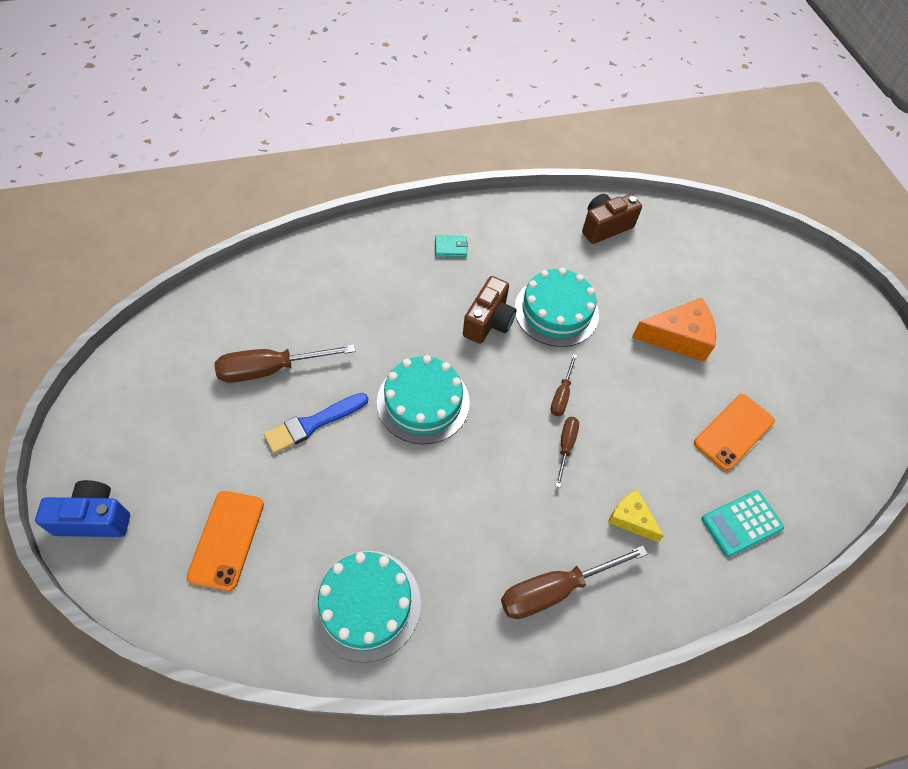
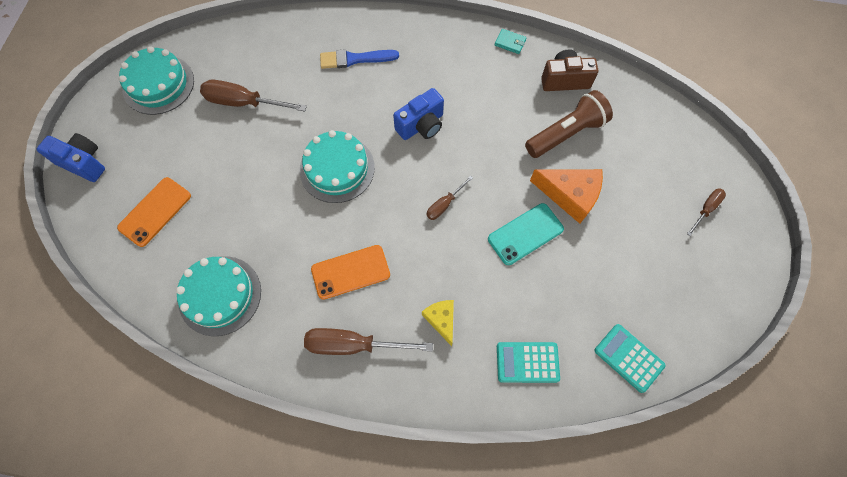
camera: 30 degrees right, 10 degrees up
blue brush [264,393,368,454] -> blue brush moved to [320,49,399,69]
turquoise wallet [435,235,468,257] -> turquoise wallet moved to [495,29,527,54]
brown camera [463,276,516,344] -> blue camera [393,88,444,140]
turquoise cake [514,268,599,347] -> turquoise cake moved to [119,46,194,115]
brown screwdriver [555,417,579,488] -> brown screwdriver moved to [687,188,726,236]
orange phone [694,394,775,471] -> orange phone moved to [311,245,390,300]
none -> turquoise phone [488,203,564,265]
none -> brown flashlight [525,90,613,158]
none -> turquoise calculator [594,324,666,393]

